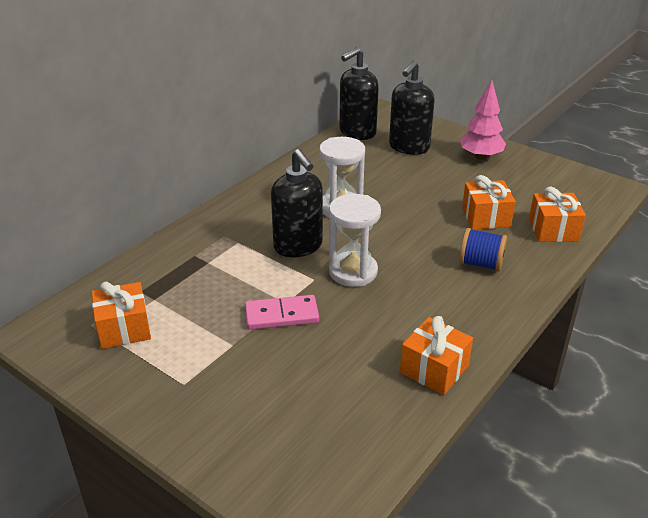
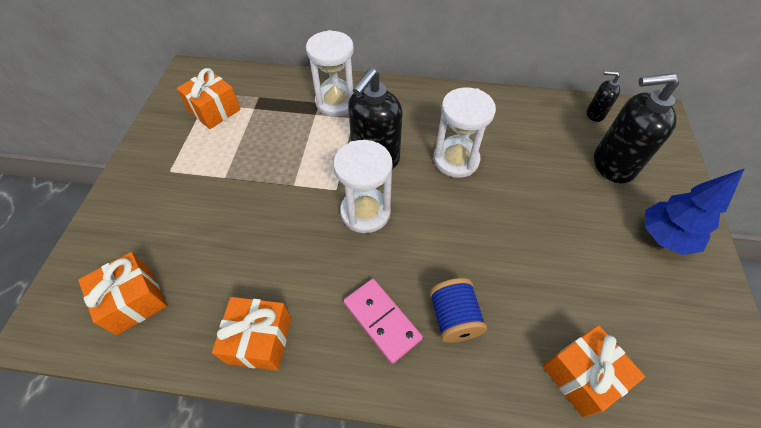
camera: 60 degrees right, 20 degrees up
pink domino [245,295,319,330] -> pink domino moved to [344,279,423,364]
black soap dispenser [339,47,379,140] -> black soap dispenser [587,71,620,122], size x0.50
pink tree [460,80,506,160] -> blue tree [645,168,745,255]
orange gift [462,175,516,230] -> orange gift moved to [78,252,167,335]
none -> white hourglass [306,30,354,117]

